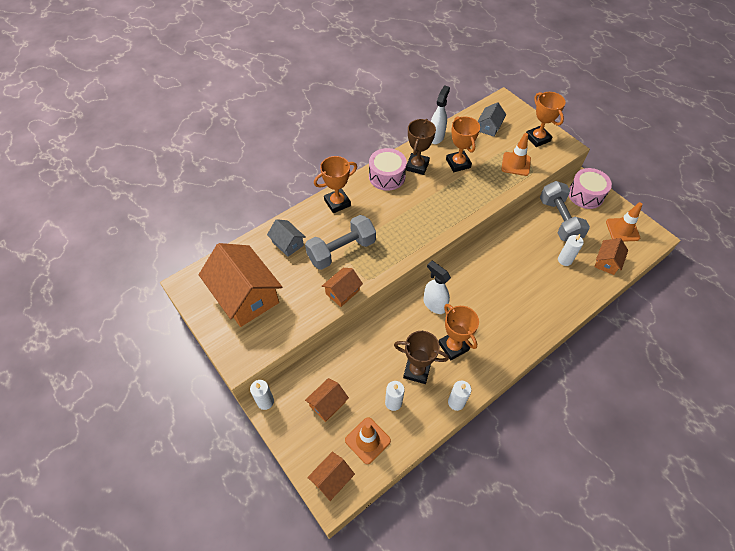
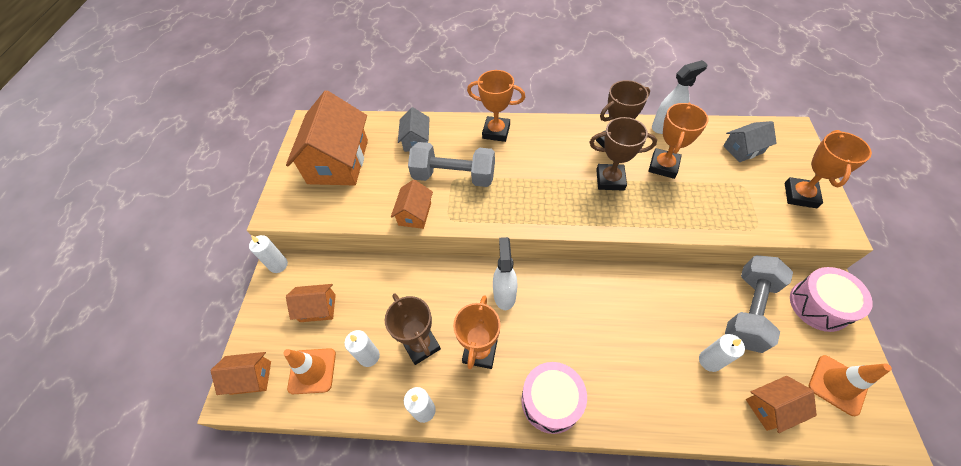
camera: 45 degrees right, 0 degrees up
orange house [322,268,363,307] -> orange house turned 75 degrees counterclockwise [391,180,433,229]
pink drum [369,148,407,191] -> pink drum moved to [521,362,587,434]
orange traffic cone [501,133,531,176] -> none
none -> brown trophy [590,117,657,191]

